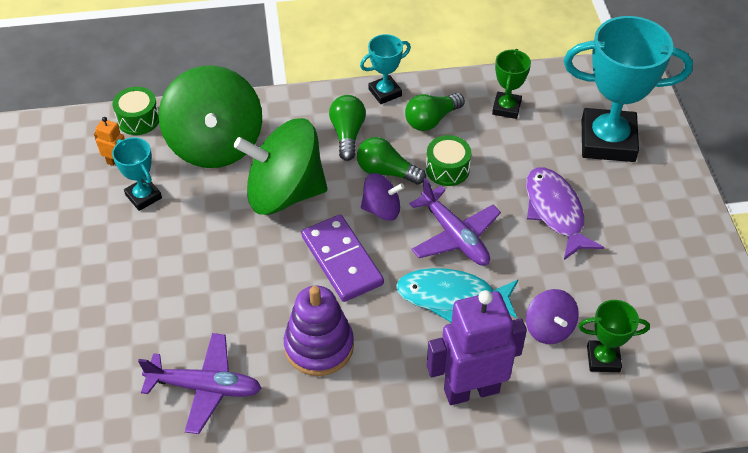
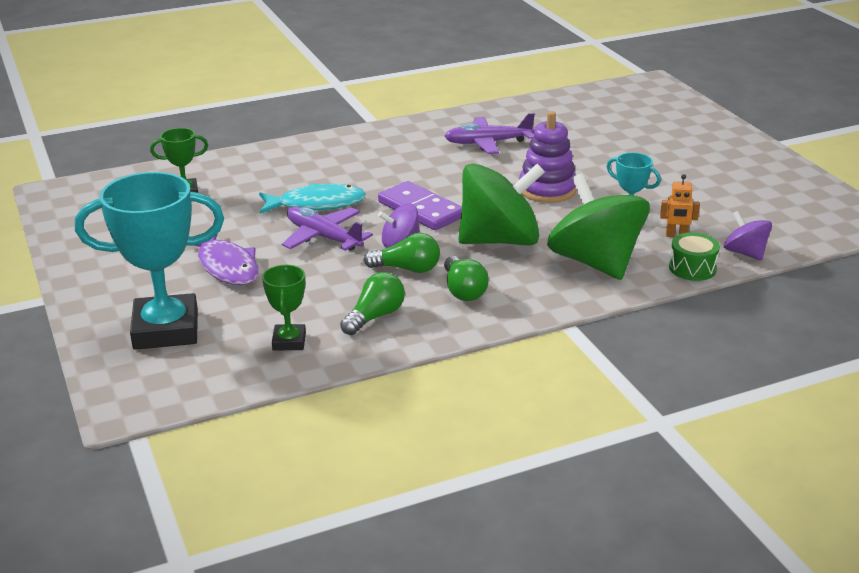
camera: 165 degrees right, 20 degrees down
purple stacking toy [284,285,354,376] -> purple stacking toy moved to [519,111,577,203]
turquoise trophy [360,34,411,104] -> none
green drum [426,135,471,186] -> none
purple robot [427,290,527,405] -> none
purple spinning top [526,289,579,344] -> purple spinning top moved to [724,211,772,261]

